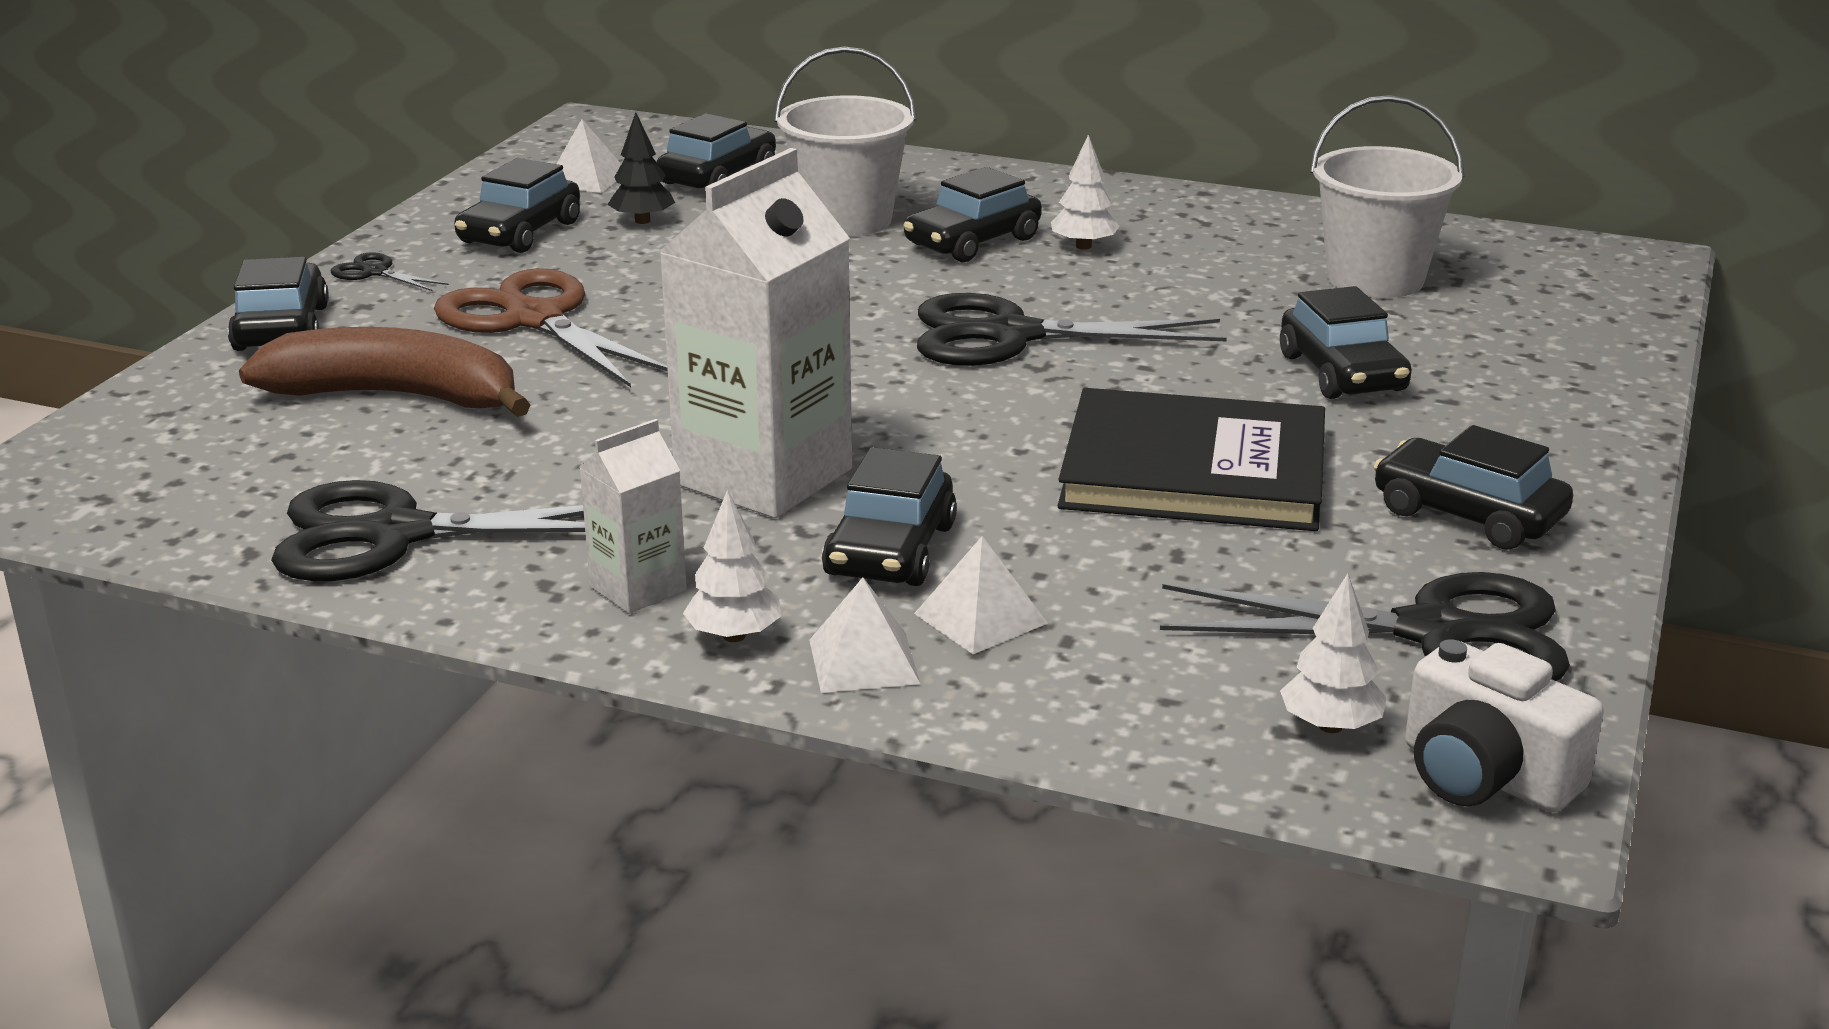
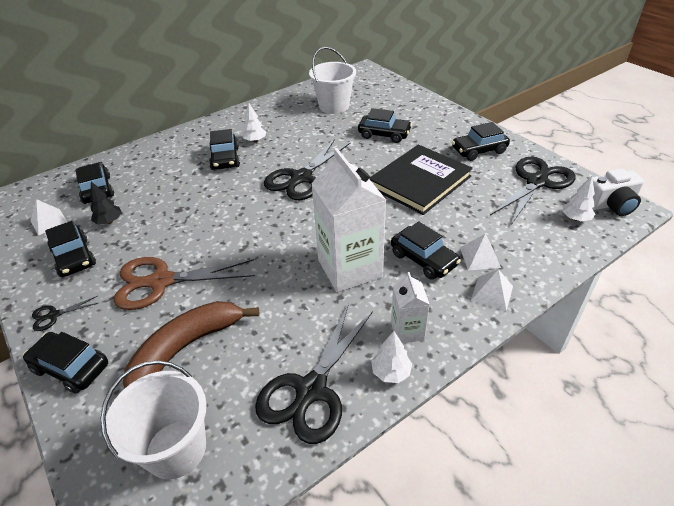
camera: 55 degrees left, 15 degrees up
white tree [683,490,781,642] -> white tree moved to [371,331,412,383]
white bucket [774,46,917,236] -> white bucket moved to [101,361,207,480]

